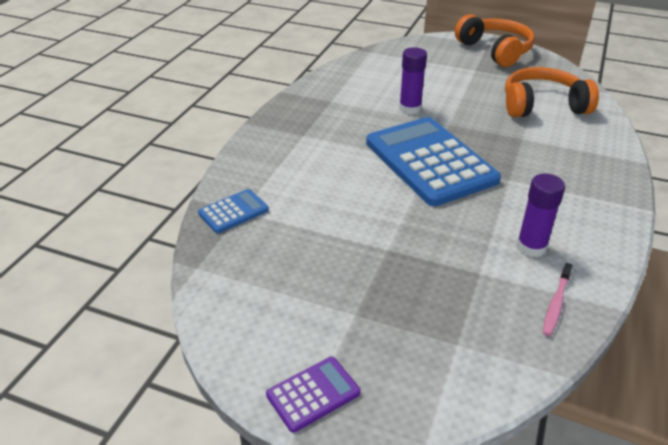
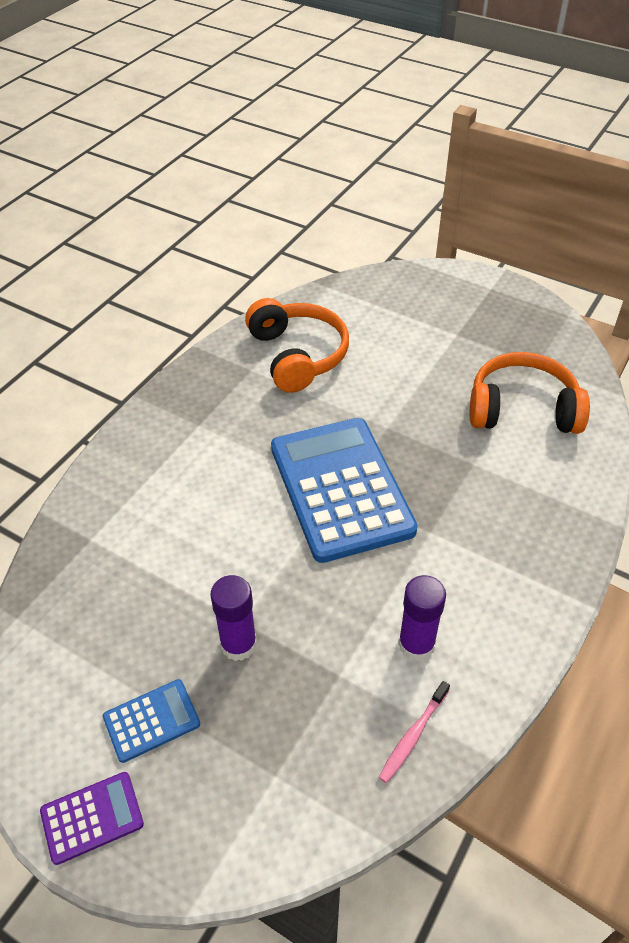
camera: 10 degrees right, 10 degrees up
blue calculator [198,189,269,233] -> blue calculator moved to [103,679,200,763]
purple glue stick [399,47,427,115] -> purple glue stick moved to [210,575,257,661]
orange headphones [455,14,535,67] -> orange headphones moved to [245,298,349,393]

